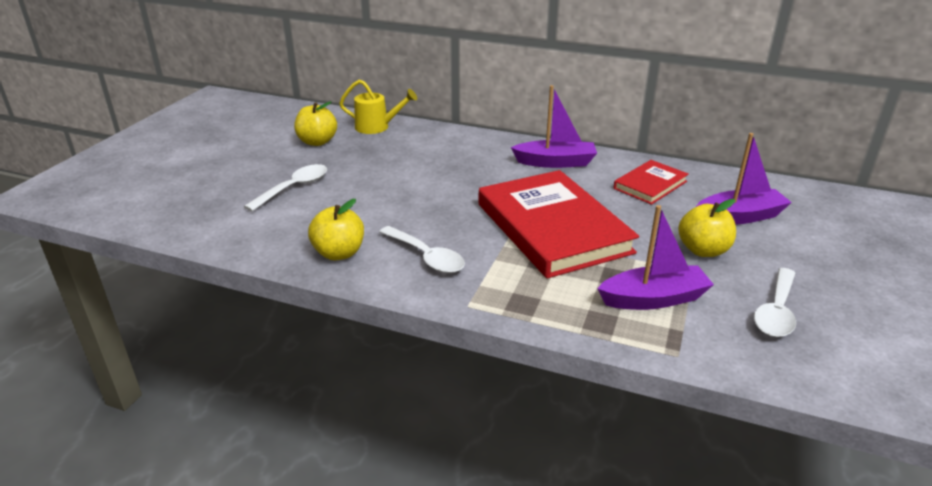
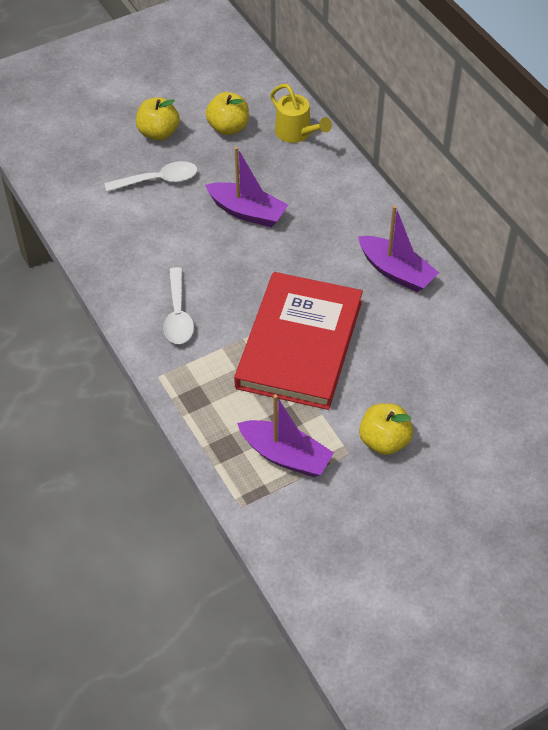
camera: 40 degrees right, 20 degrees up
yellow apple [308,199,364,260] -> yellow apple moved to [136,97,180,141]
red book [613,160,689,205] -> none
purple boat [696,133,792,225] -> purple boat moved to [205,147,288,227]
white spoon [754,268,796,337] -> none

